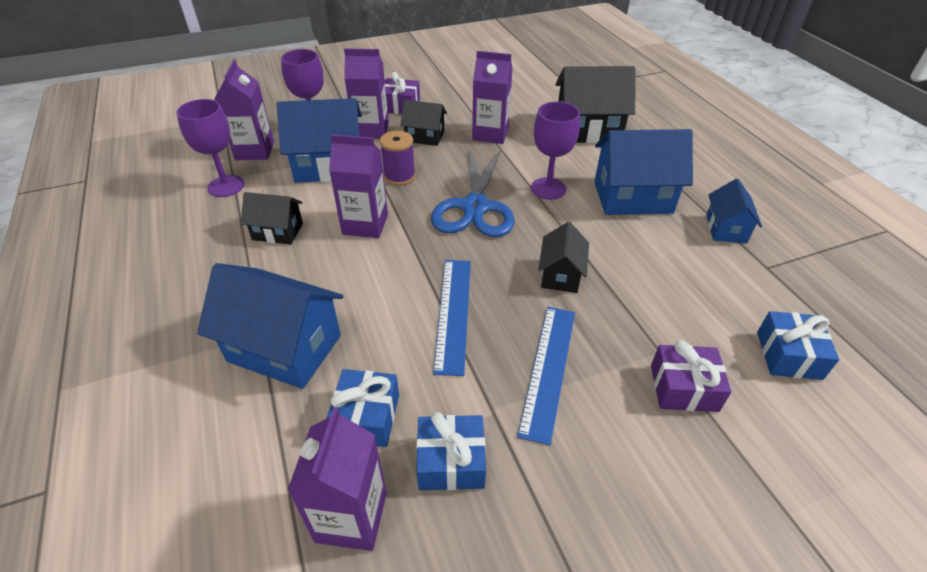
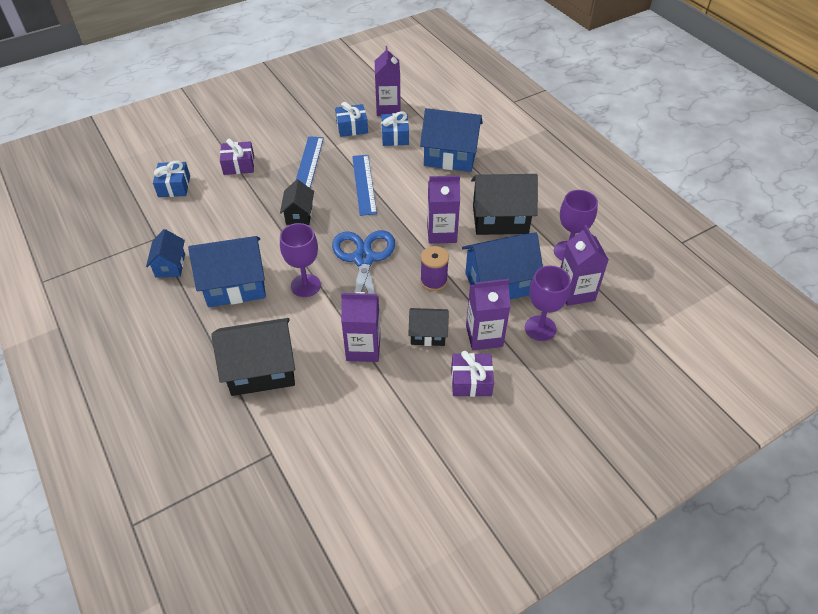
camera: 170 degrees right, 5 degrees up
black house [241,192,303,244] -> black house [471,174,538,235], size x1.78

